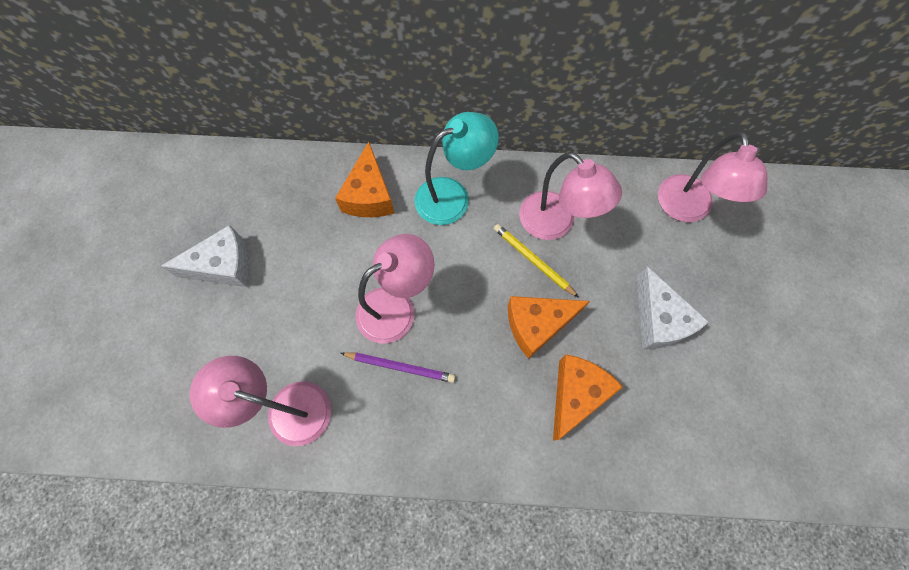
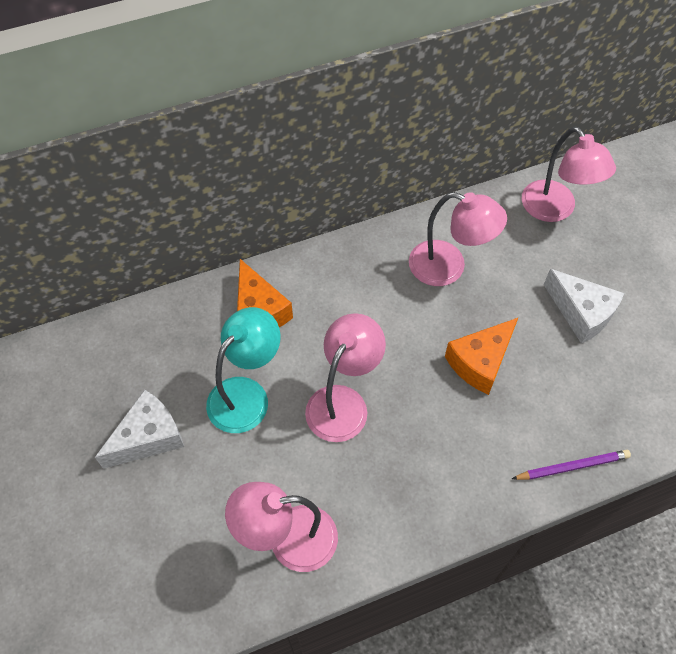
camera: 25 degrees left, 10 degrees down
purple pencil [341,352,455,383] -> purple pencil moved to [512,450,631,480]
turquoise lamp [414,112,499,225] -> turquoise lamp moved to [206,307,281,433]
yellow pencil [494,224,579,298] -> none
orange cheese [553,354,623,441] -> none

